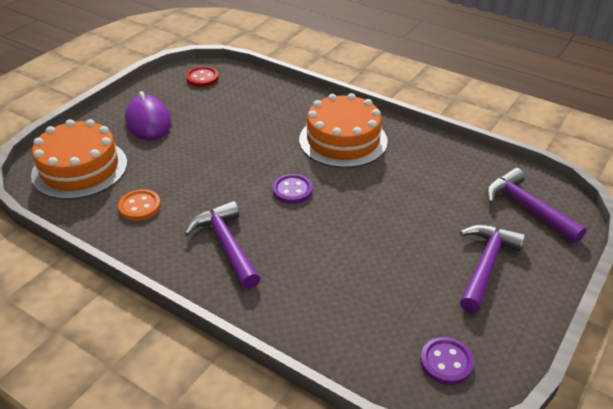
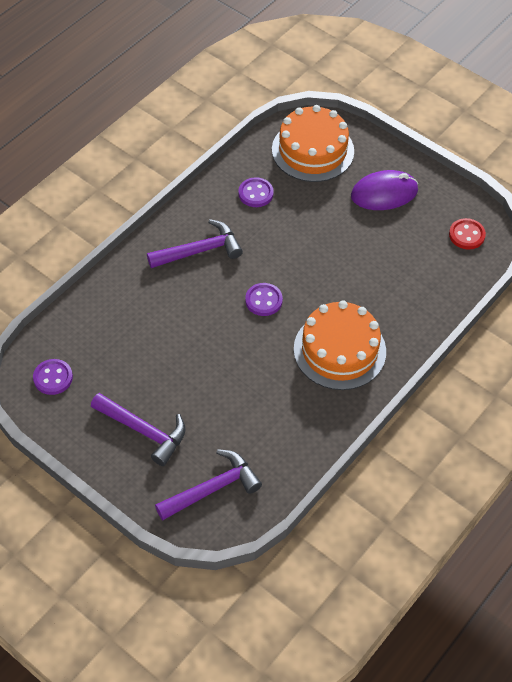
camera: 95 degrees right, 15 degrees up
orange button [118,189,161,221] -> purple button [238,177,274,207]

